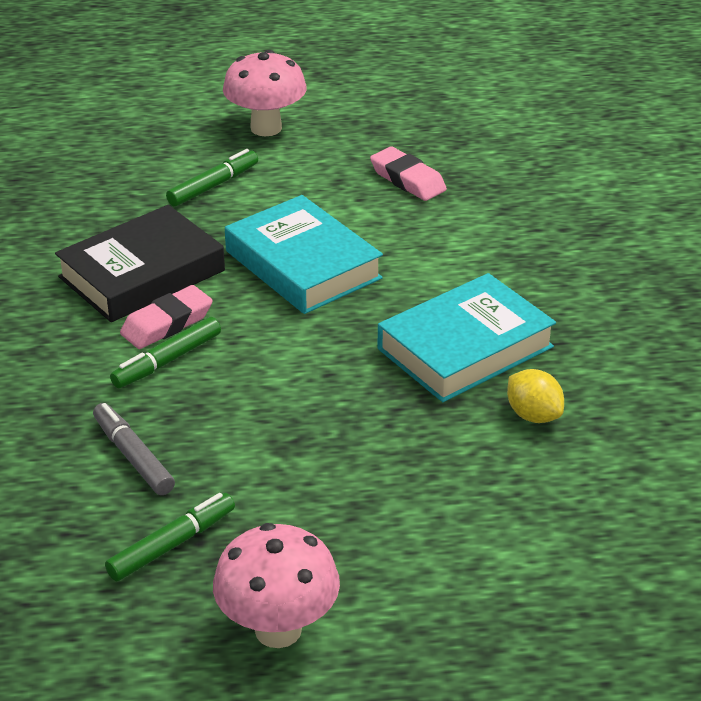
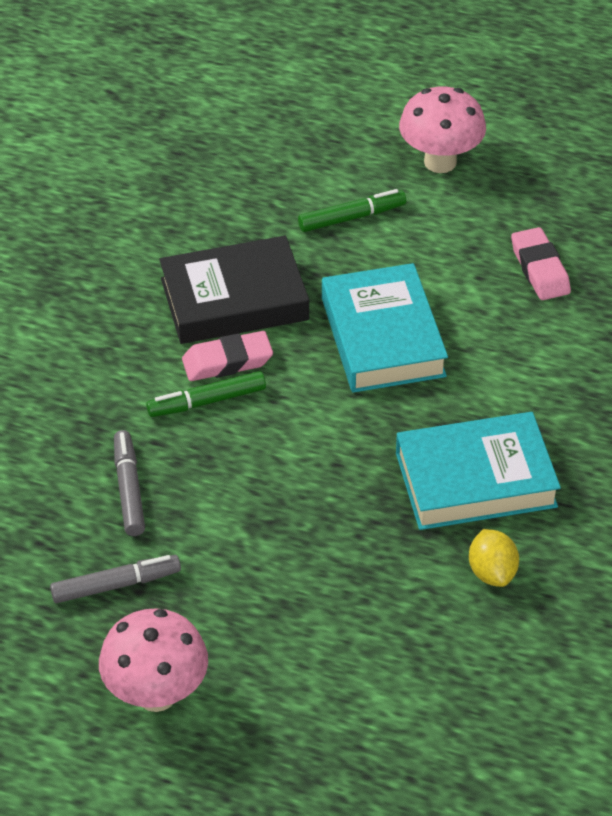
camera: 25 degrees right, 10 degrees up
green marker [105,493,235,581] -> grey marker [50,555,181,603]

